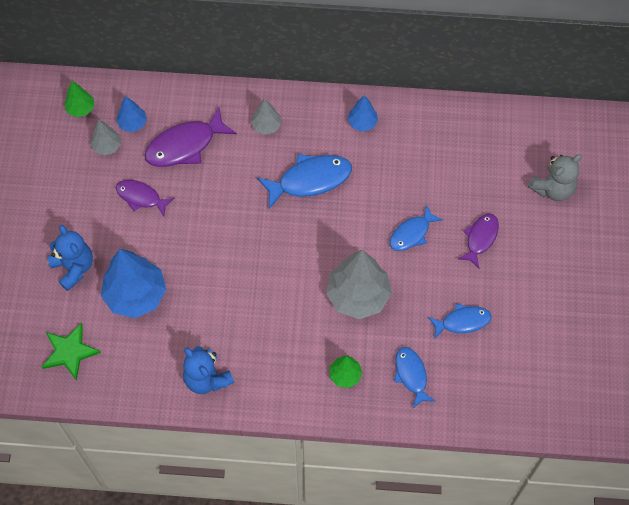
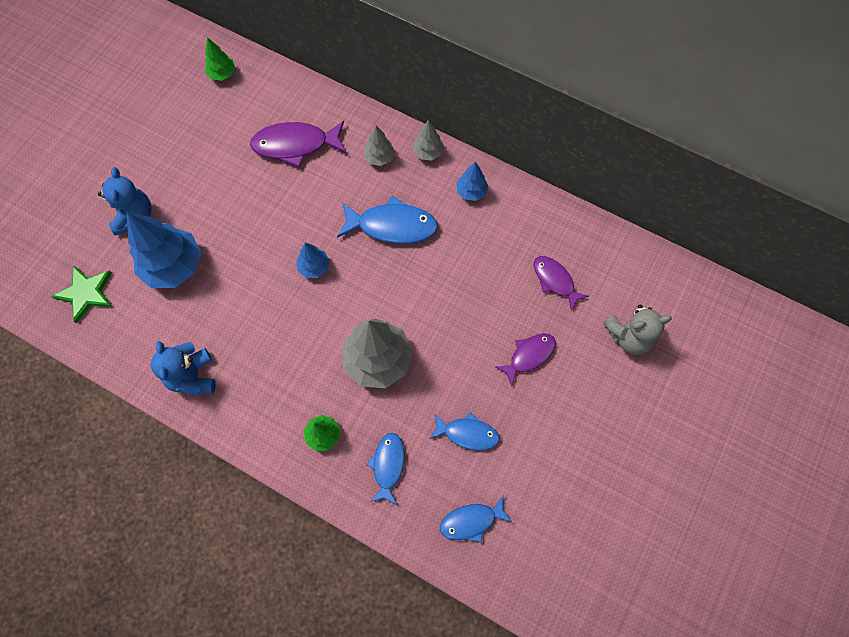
camera: 25 degrees right, 5 degrees up
grey tree [90,120,121,156] -> grey tree moved to [413,120,444,160]
purple fish [116,180,175,217] -> purple fish moved to [534,256,589,311]
blue tree [117,96,147,132] -> blue tree moved to [296,243,330,278]
blue fish [390,205,443,251] -> blue fish moved to [440,496,512,543]

